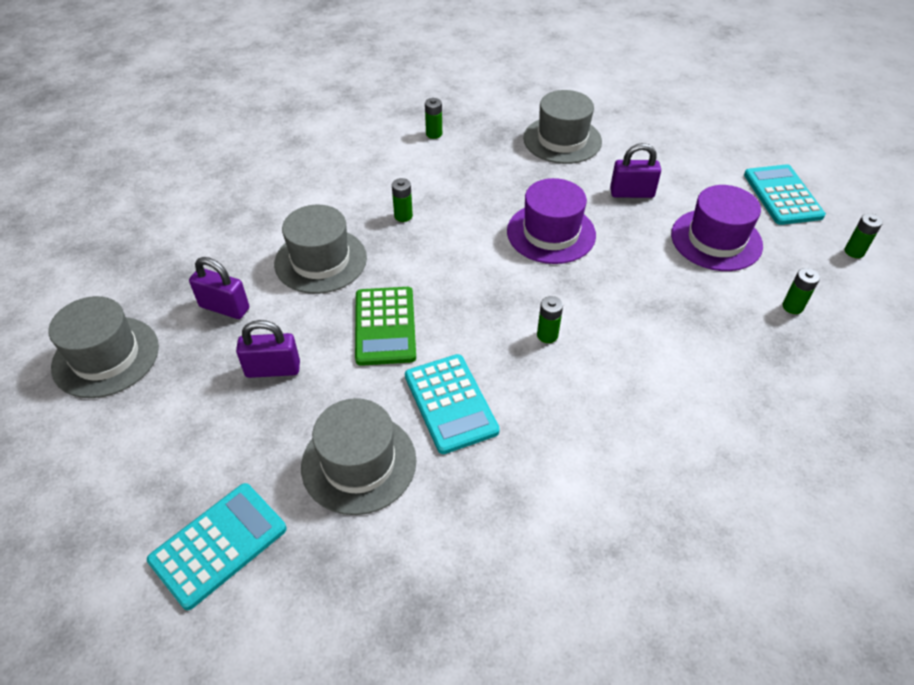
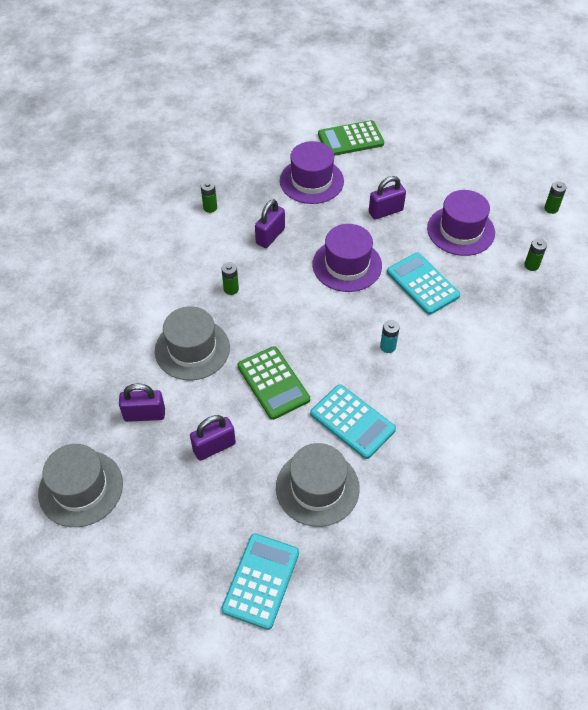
camera: 25 degrees left, 5 degrees up
grey hat [523,90,602,164] -> purple hat [280,141,344,204]
green battery [537,296,563,343] -> turquoise battery [380,320,400,353]
turquoise calculator [744,164,826,225] -> turquoise calculator moved to [387,253,460,315]
none -> purple padlock [255,199,285,248]
none -> green calculator [318,120,384,156]

